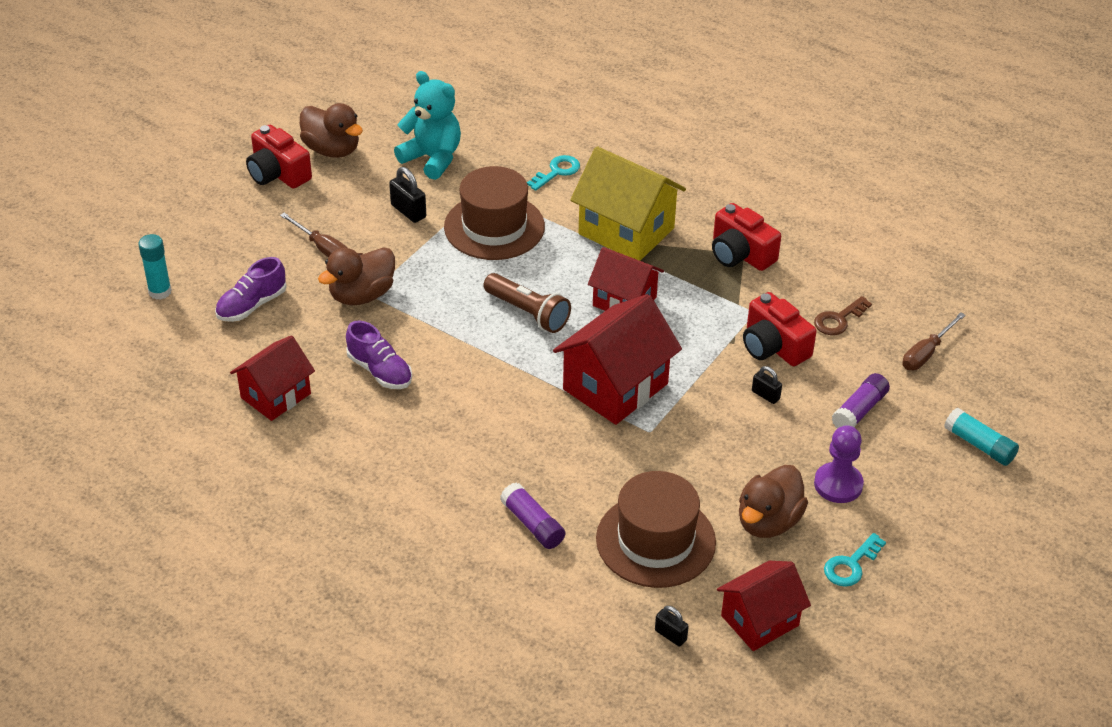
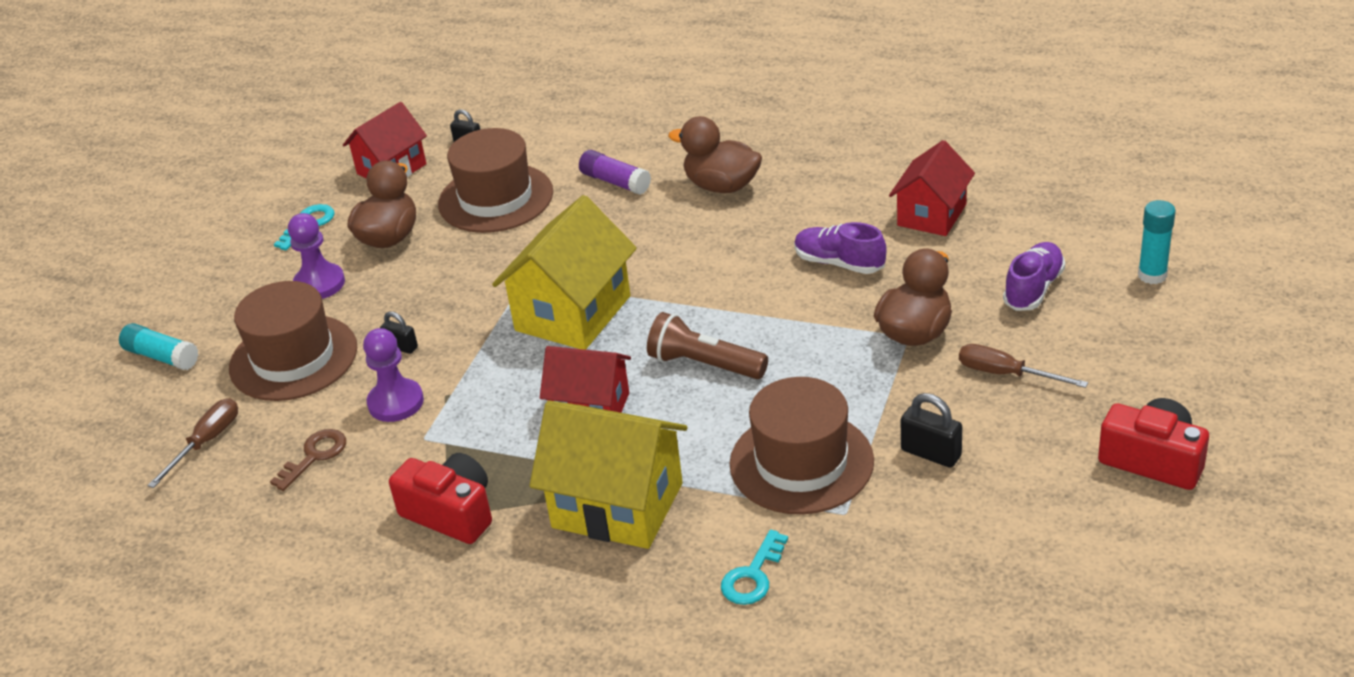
camera: 170 degrees right, 5 degrees down
brown duck [300,103,363,158] -> brown duck moved to [668,116,762,193]
turquoise teddy bear [394,71,461,180] -> none
red house [553,294,682,425] -> yellow house [492,195,637,350]
red camera [743,292,817,366] -> purple pawn [363,328,424,422]
purple glue stick [832,373,890,428] -> brown hat [229,281,357,401]

